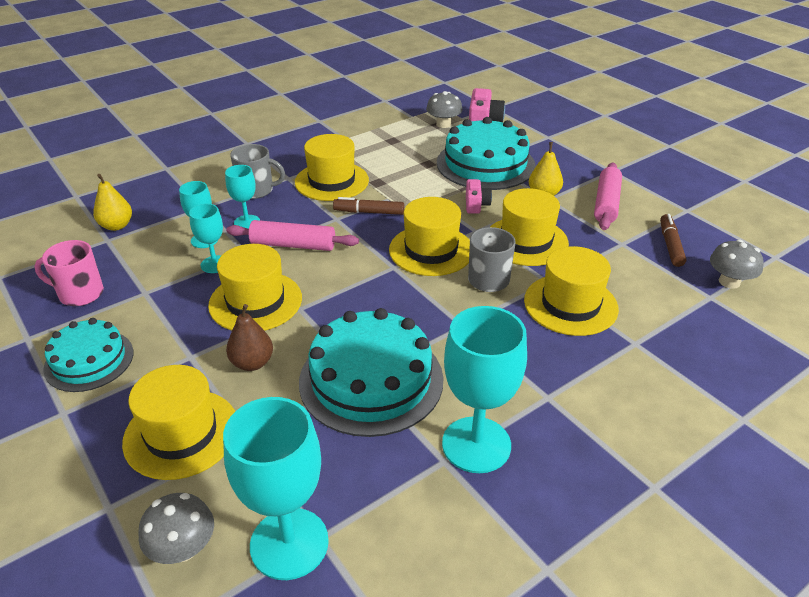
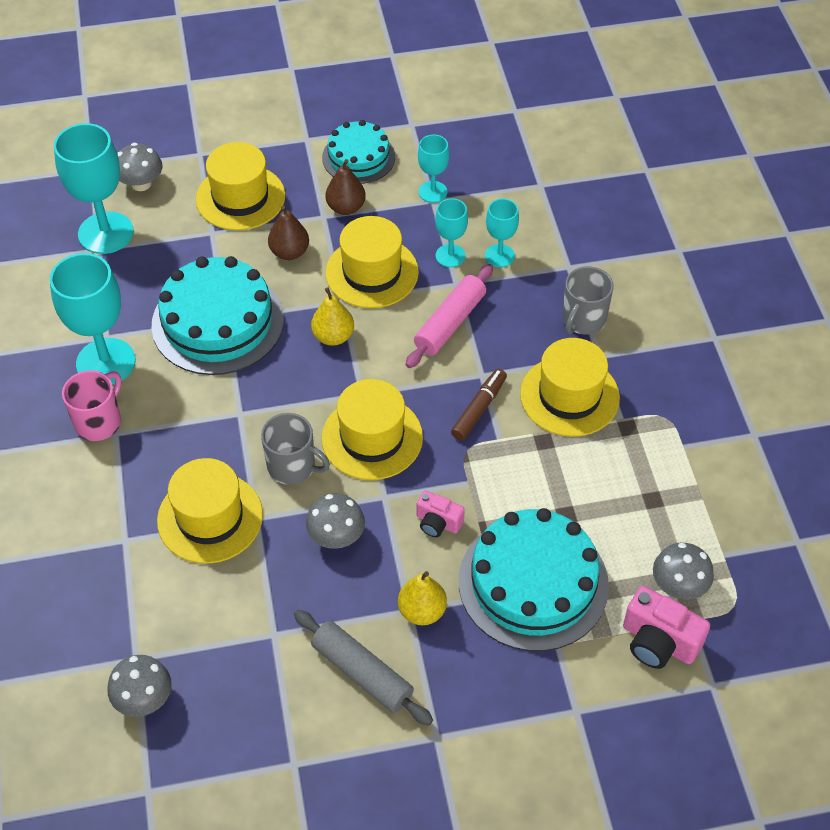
camera: 115 degrees right, 15 degrees up
pink mug [34,240,104,306] -> pink mug moved to [62,370,122,441]
yellow pear [93,174,132,231] -> yellow pear moved to [311,287,354,346]
turquoise goblet [225,165,260,228] -> turquoise goblet moved to [418,134,449,203]
yellow hat [490,188,569,266] -> grey mushroom [306,494,365,549]
pink rolling pin [594,163,622,230] -> grey rolling pin [294,610,433,726]
brown marker [660,214,686,267] -> none
none -> brown pear [325,159,366,215]

